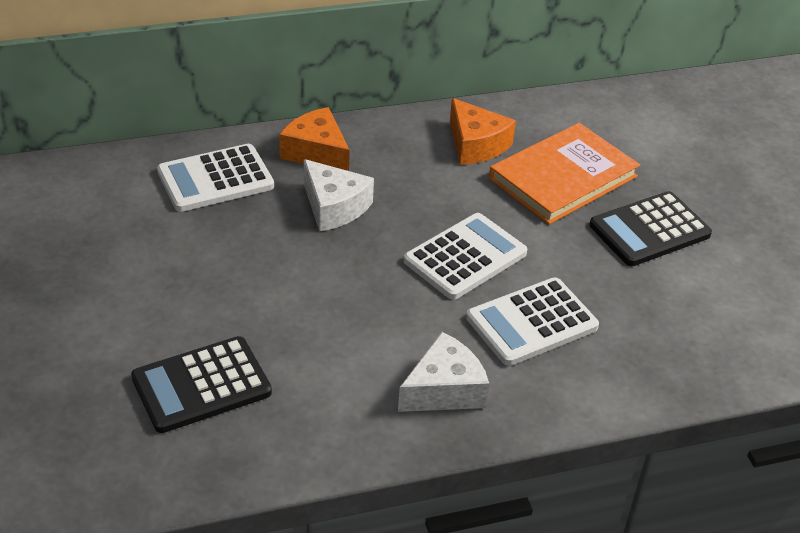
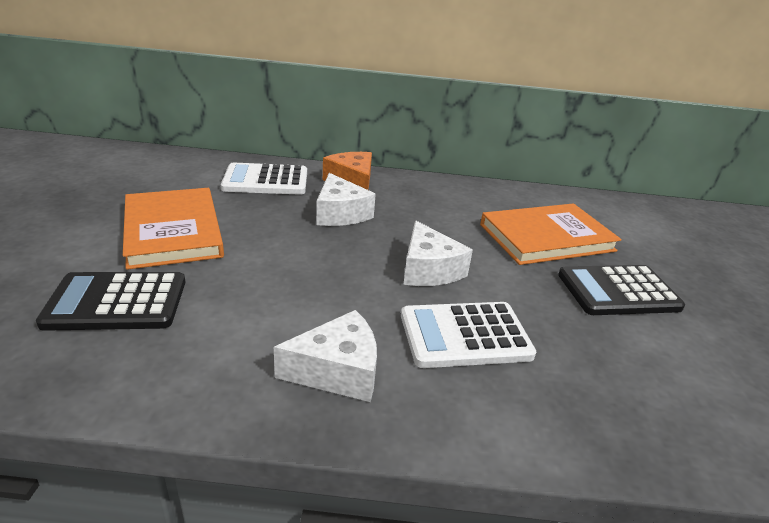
camera: 20 degrees right, 10 degrees down
white calculator [404,213,527,300] -> white cheese [403,221,473,286]
orange cheese [450,98,516,165] -> none
none -> orange book [123,188,224,270]

